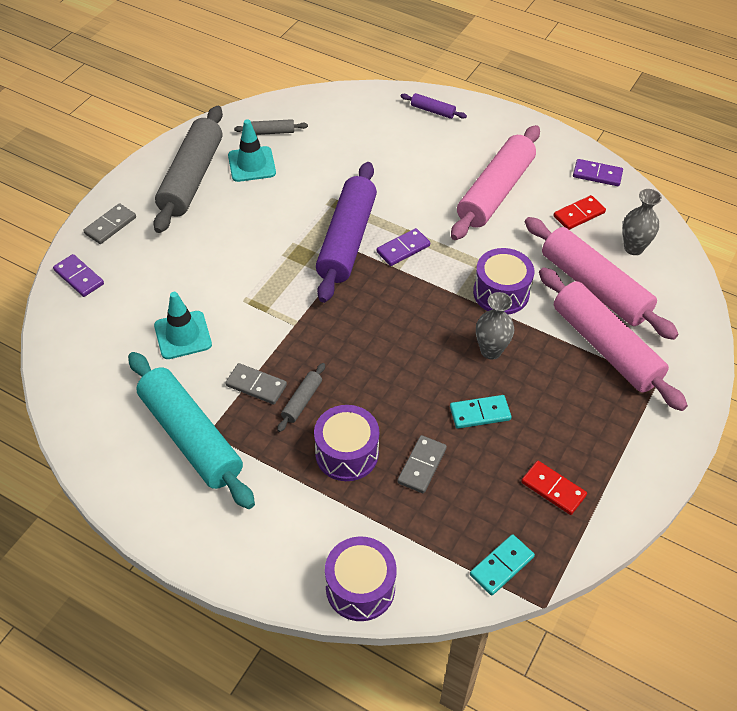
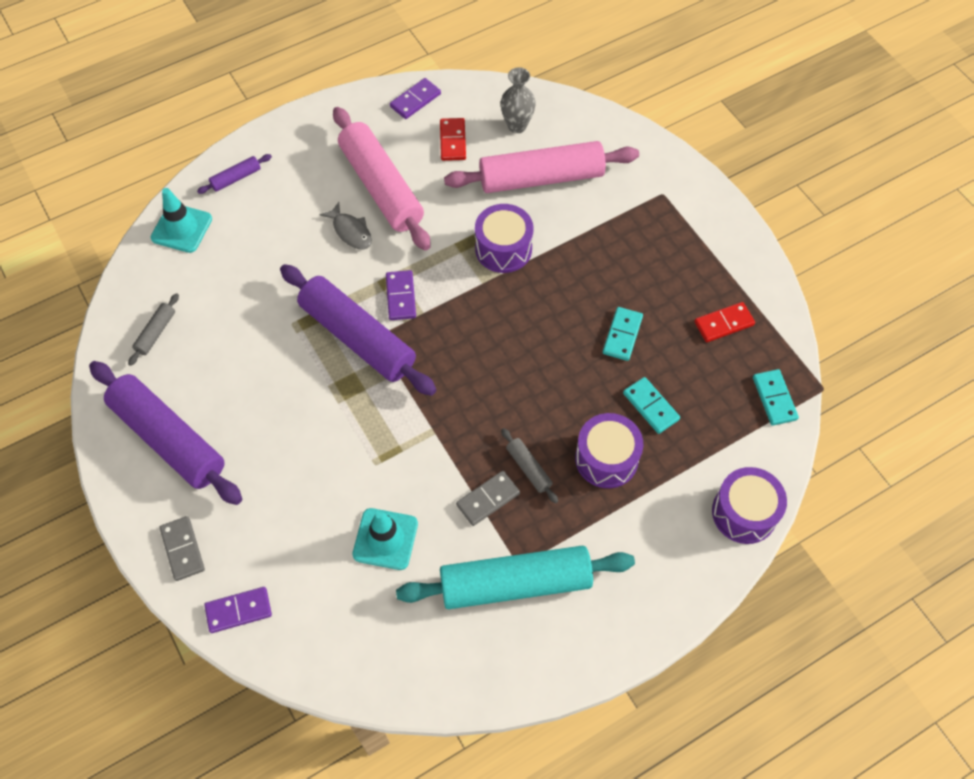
camera: 60 degrees left, 10 degrees up
grey rolling pin [153,106,223,233] -> purple rolling pin [89,361,242,505]
turquoise traffic cone [228,119,276,182] -> turquoise traffic cone moved to [151,188,212,253]
grey domino [397,435,447,493] -> turquoise domino [623,377,680,434]
grey vase [476,292,514,359] -> none
pink rolling pin [539,267,688,411] -> none
none -> grey fish [319,202,372,249]

